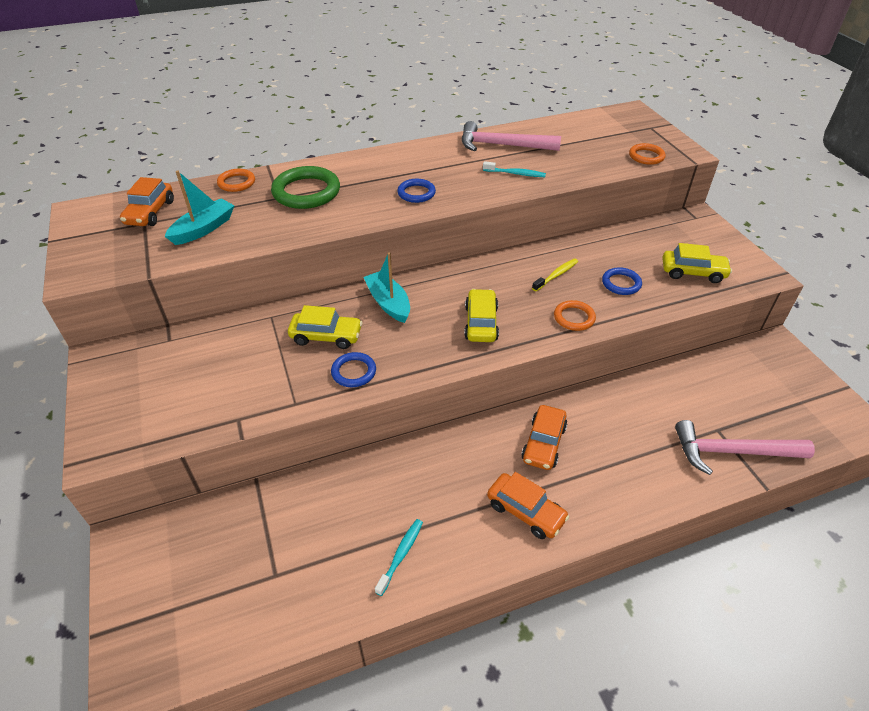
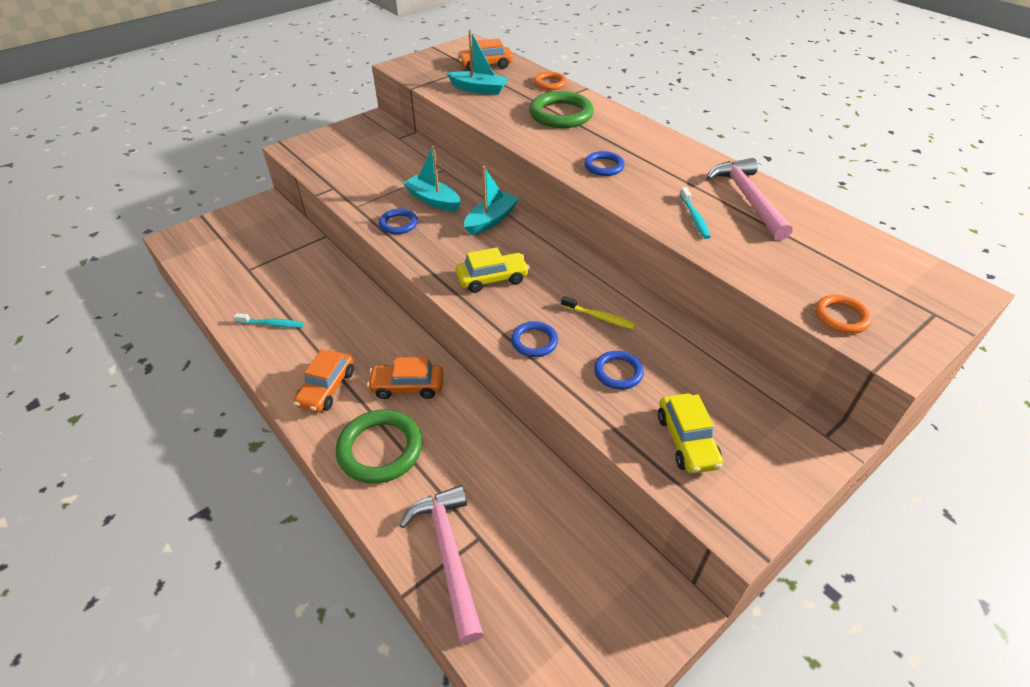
camera: 70 degrees right, 0 degrees up
yellow car [288,305,362,349] -> turquoise boat [403,146,461,211]
orange ring [554,300,596,331] -> blue ring [511,321,558,357]
none -> green ring [336,409,423,484]

